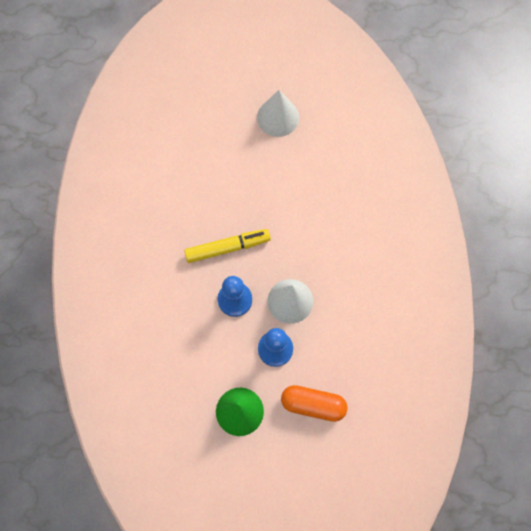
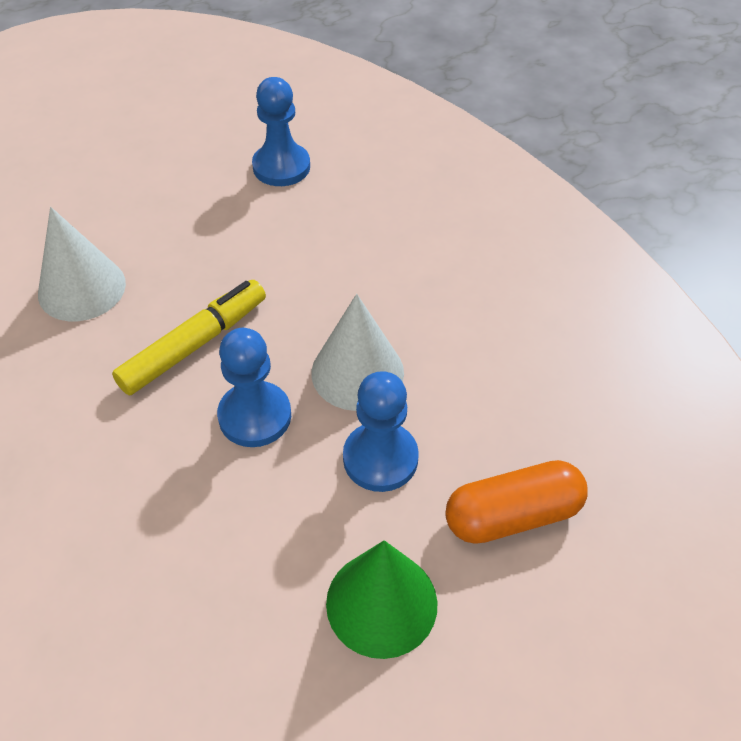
camera: 30 degrees left, 20 degrees down
white cone [257,90,299,137] -> white cone moved to [38,207,126,321]
none -> blue pawn [252,77,310,186]

